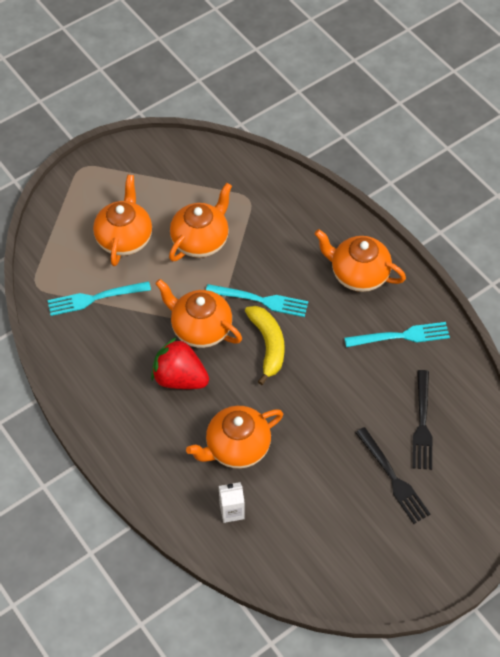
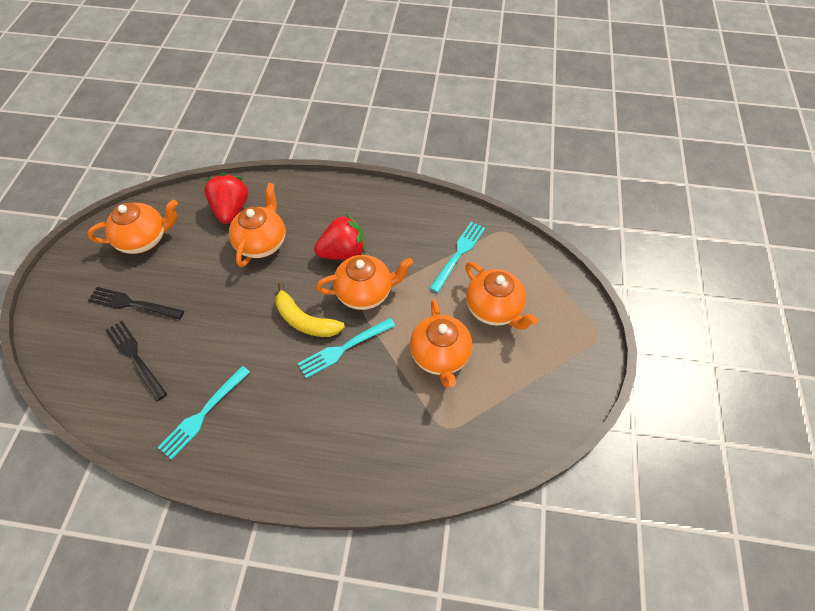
camera: 135 degrees right, 0 degrees up
white carton [219,482,245,523] -> red strawberry [204,173,248,224]
orange teapot [314,229,406,292] -> orange teapot moved to [87,200,178,254]

